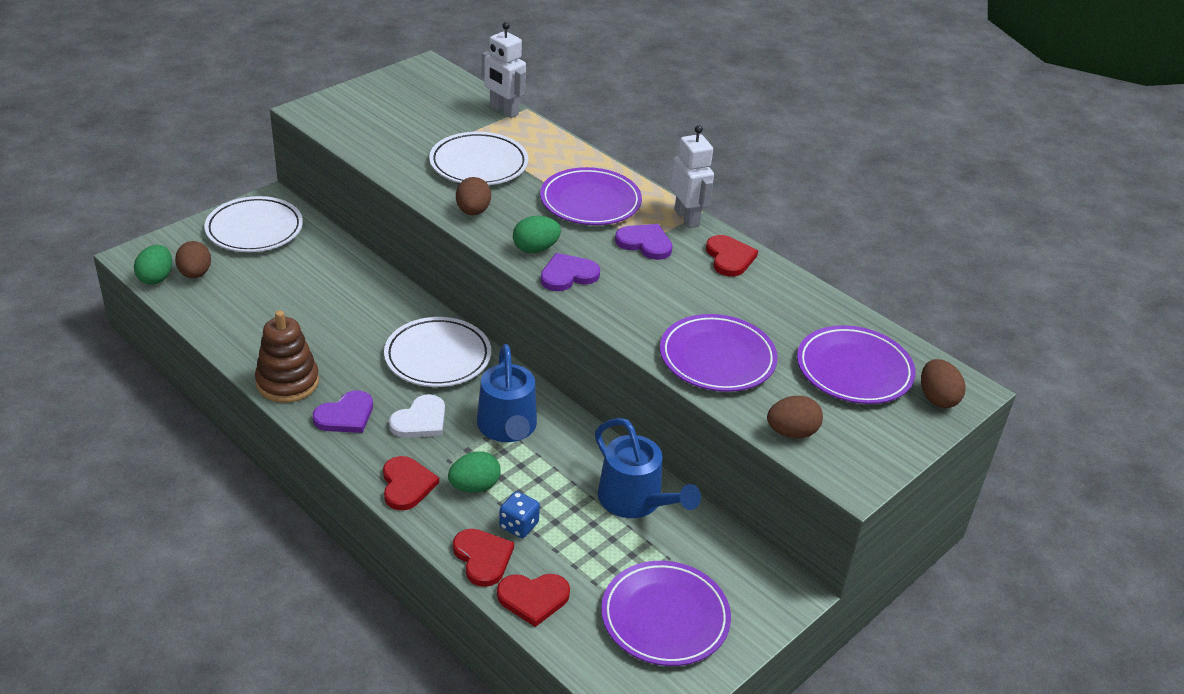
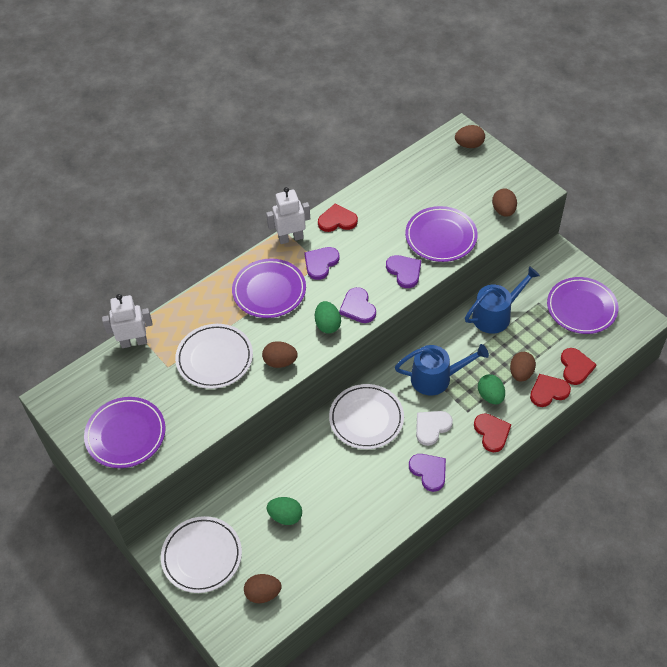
camera: 80 degrees left, 15 degrees up
green egg [134,245,172,285] -> green egg moved to [267,497,302,525]
brown stacking toy [255,310,319,403] -> none
red heart [383,456,439,510] -> red heart turned 75 degrees clockwise [474,413,511,452]
white heart [389,394,445,438] -> white heart turned 90 degrees counterclockwise [416,411,453,446]
white robot [482,22,526,118] -> white robot turned 150 degrees counterclockwise [102,294,153,348]
blue dice [499,491,540,538] -> brown egg [510,352,536,382]
purple plate [797,325,916,404] -> purple plate moved to [84,397,166,468]
none -> purple heart [386,255,421,288]

